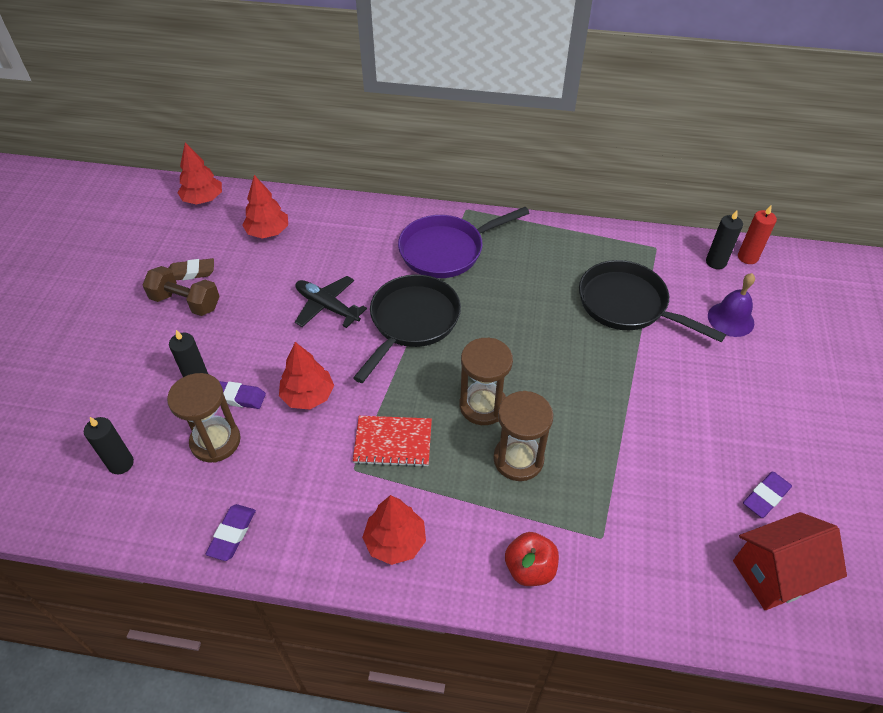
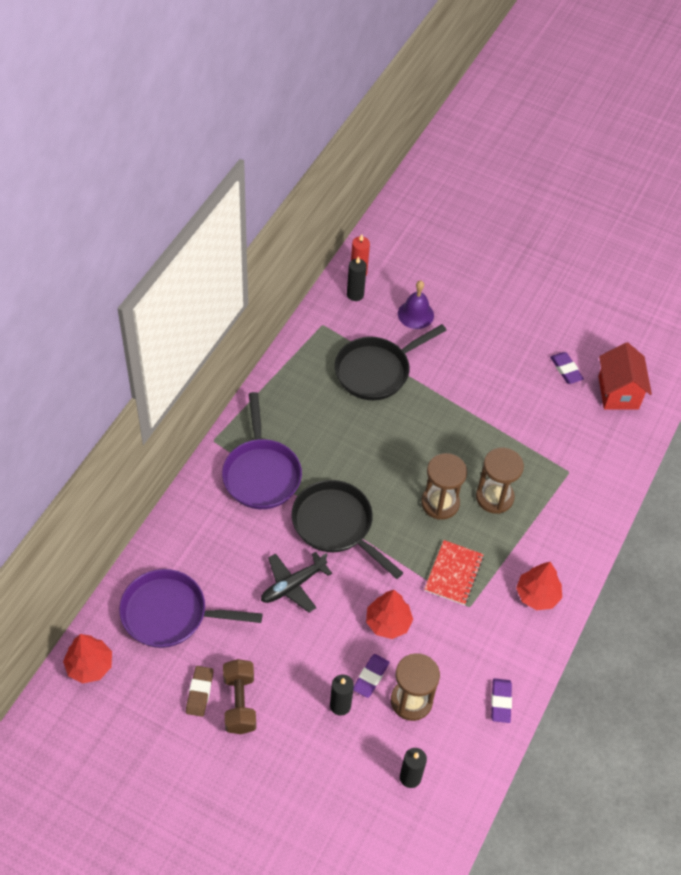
camera: 75 degrees left, 5 degrees up
brown dumbbell [143,266,220,316] -> brown dumbbell turned 45 degrees counterclockwise [223,659,256,734]
purple eraser [206,504,256,561] -> purple eraser turned 60 degrees clockwise [491,678,512,723]
red tree [242,175,288,238] -> purple pan [119,569,263,648]
red apple [505,532,559,586] -> none

